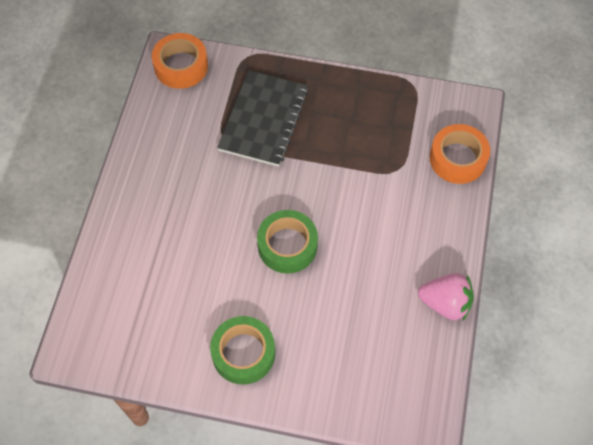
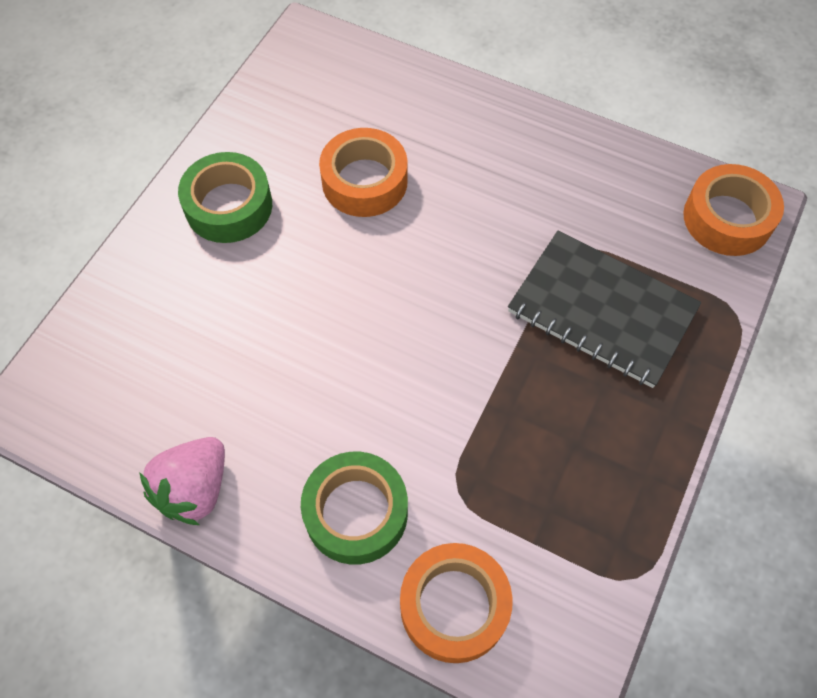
camera: 105 degrees right, 0 degrees up
green tape [257,210,318,274] -> green tape moved to [301,452,408,565]
none -> orange tape [319,128,408,217]

